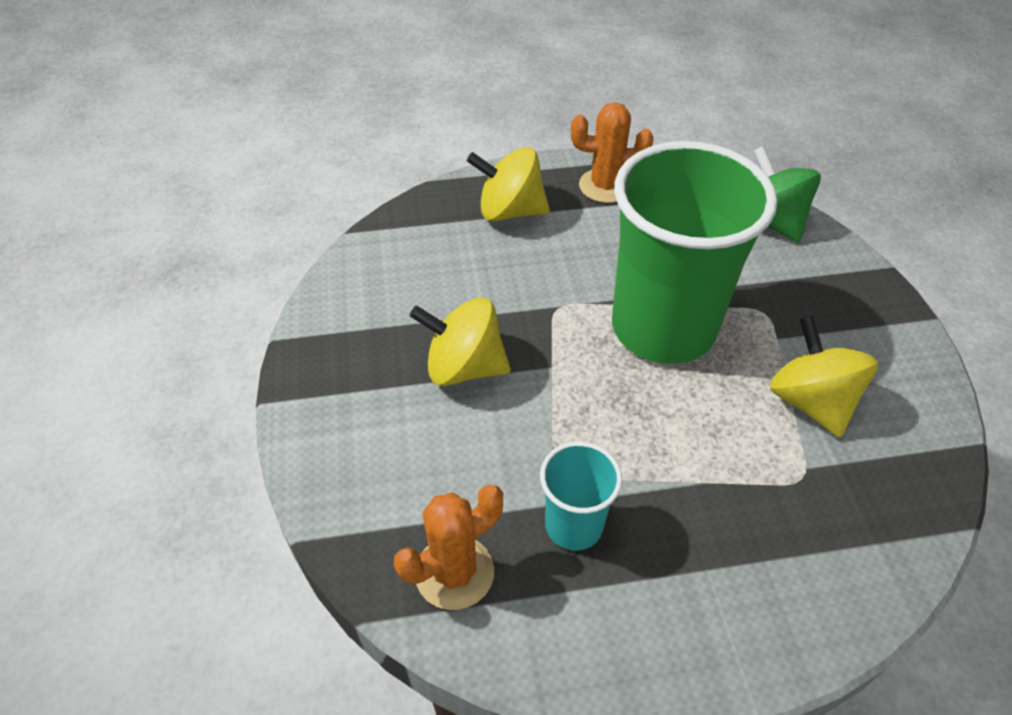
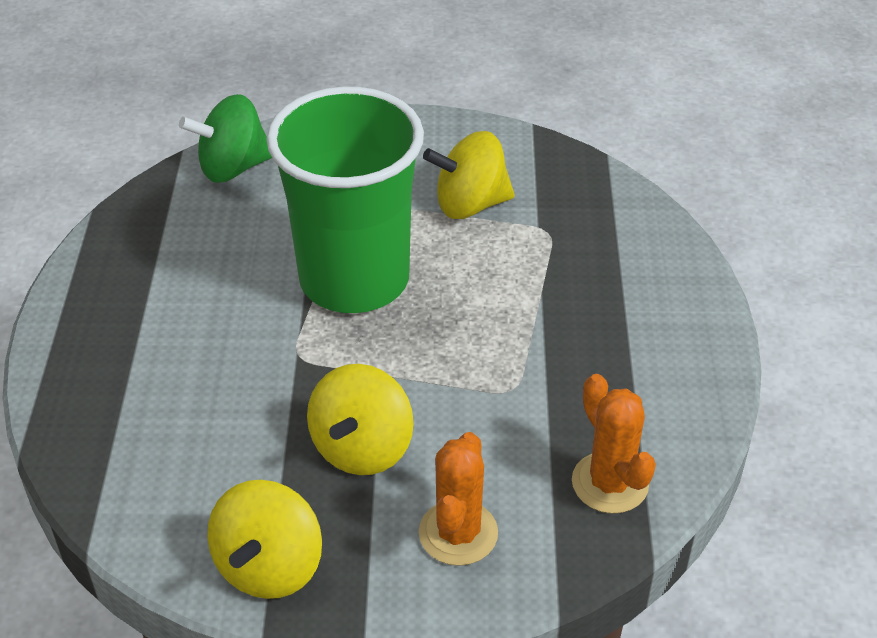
camera: 80 degrees left, 5 degrees down
yellow spinning top [467,147,550,222] -> yellow spinning top moved to [207,480,322,599]
turquoise cup [540,441,622,551] -> none
orange cactus [571,102,653,203] -> orange cactus moved to [419,432,498,566]

